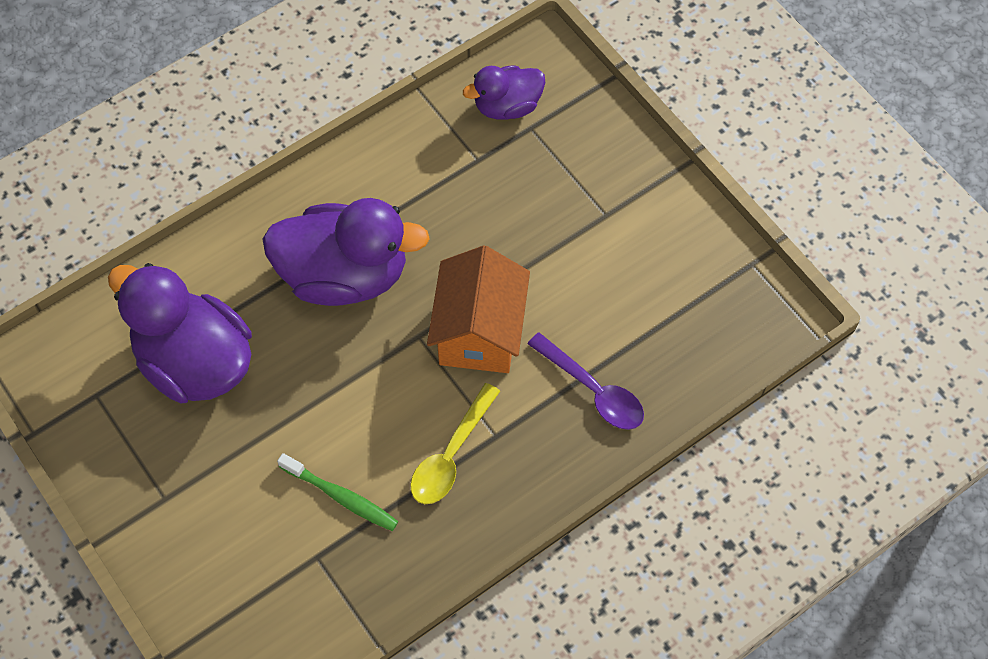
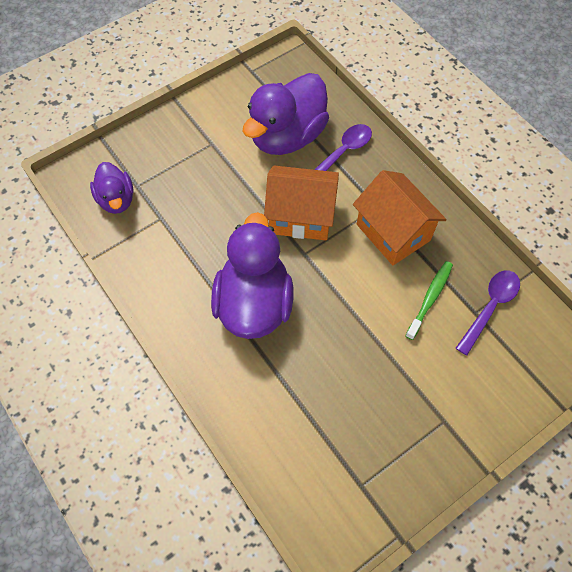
camera: 90 degrees left, 0 degrees up
purple duck [108,263,252,403] -> purple duck moved to [243,73,329,155]
yellow spoon [410,383,500,504] -> orange house [353,170,447,265]
none -> purple spoon [456,270,520,355]

